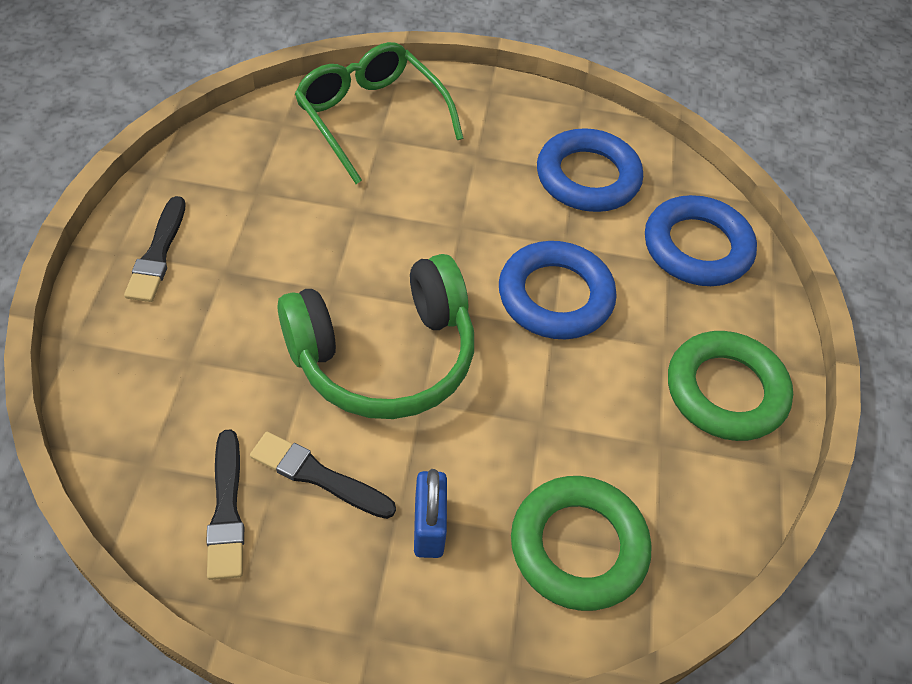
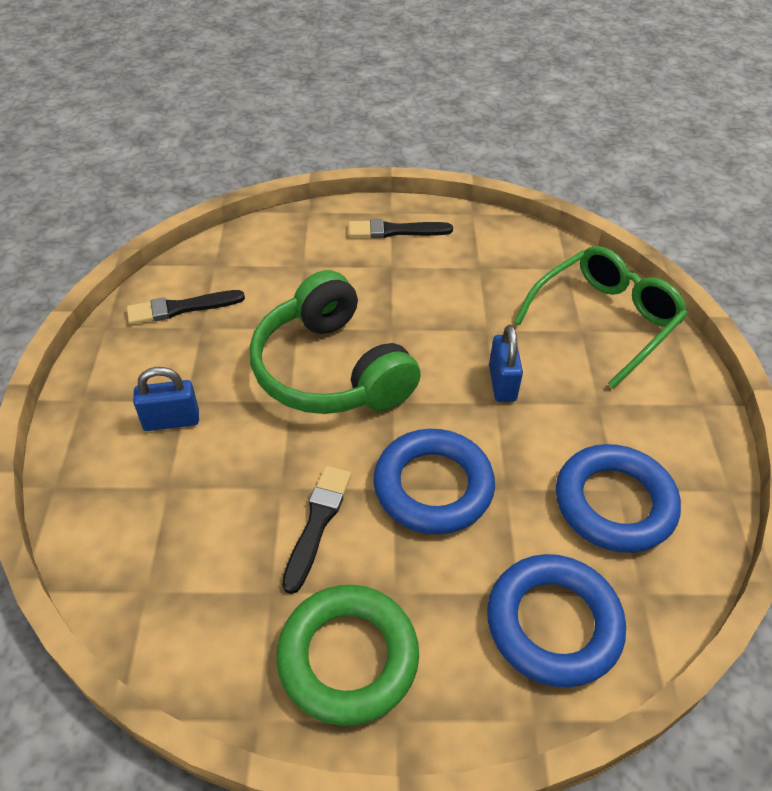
camera: 85 degrees right, 5 degrees down
black brush [250,432,396,519] -> black brush moved to [282,466,351,594]
green ring [511,476,652,611] -> none
none -> blue padlock [489,325,523,402]

